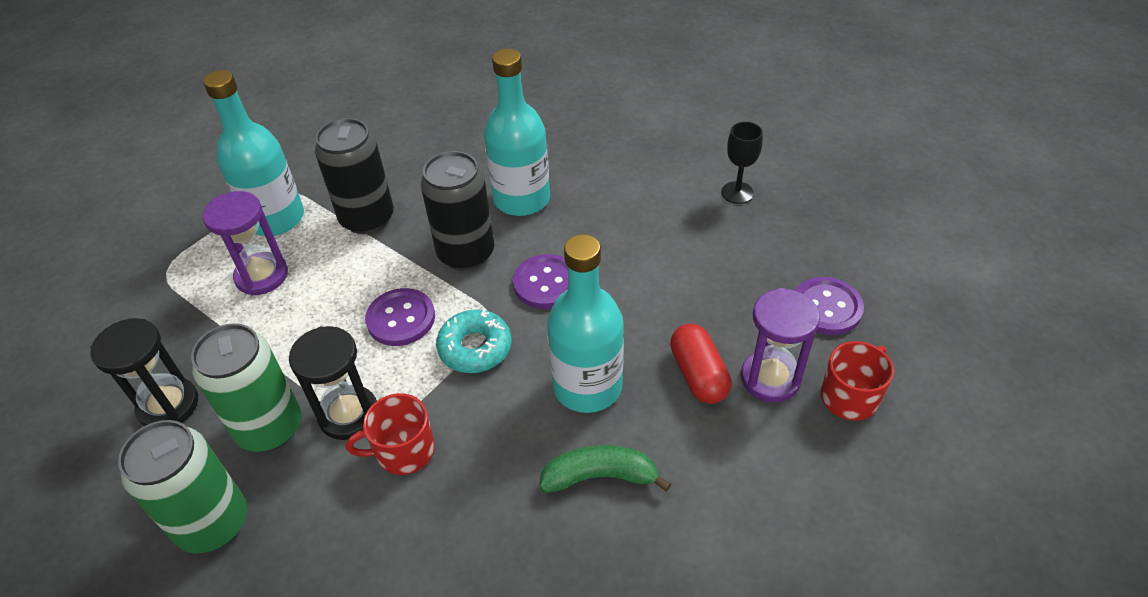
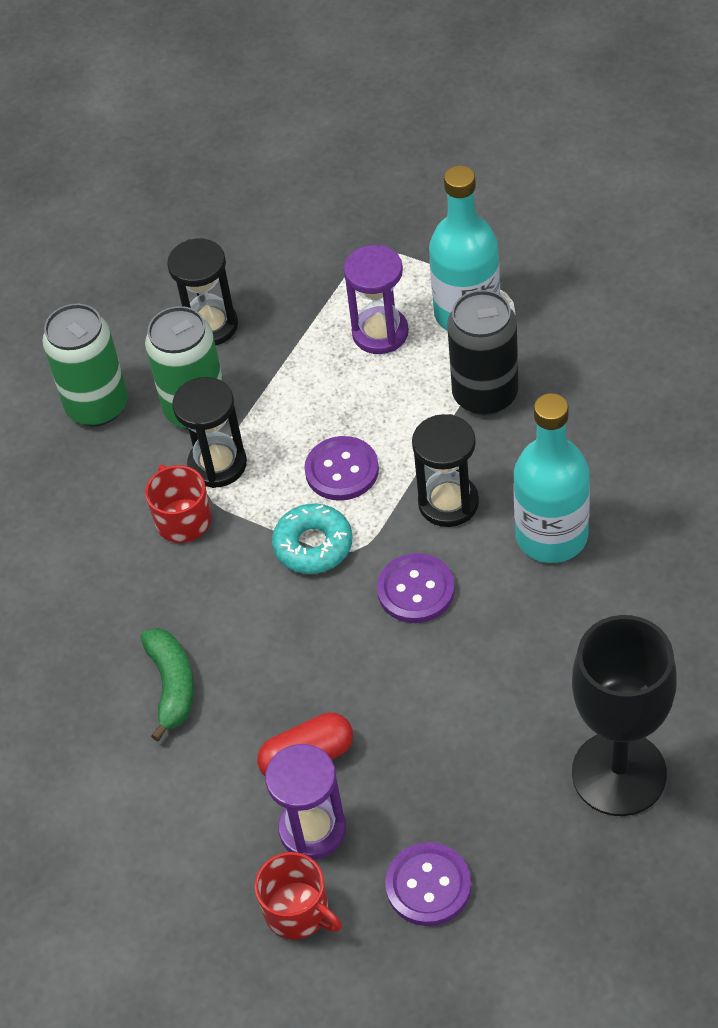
camera: 85 degrees right, 5 degrees up
black can [421,151,494,270] -> black hourglass [412,414,479,527]
turquoise bottle [547,234,624,413] -> none
black goblet [721,122,763,204] -> black goblet [572,615,677,816], size x2.16

